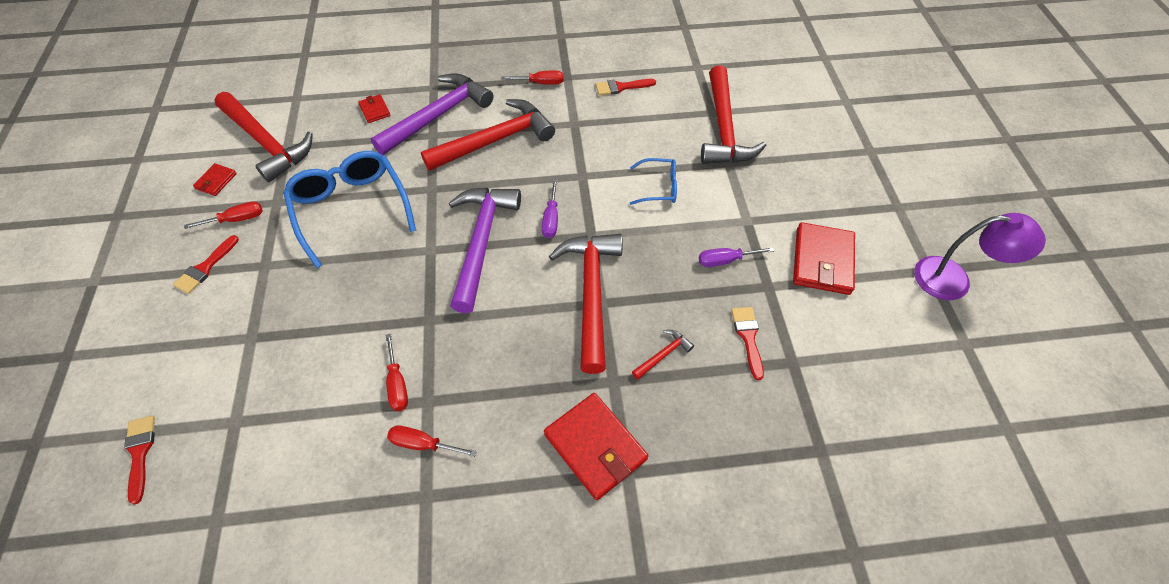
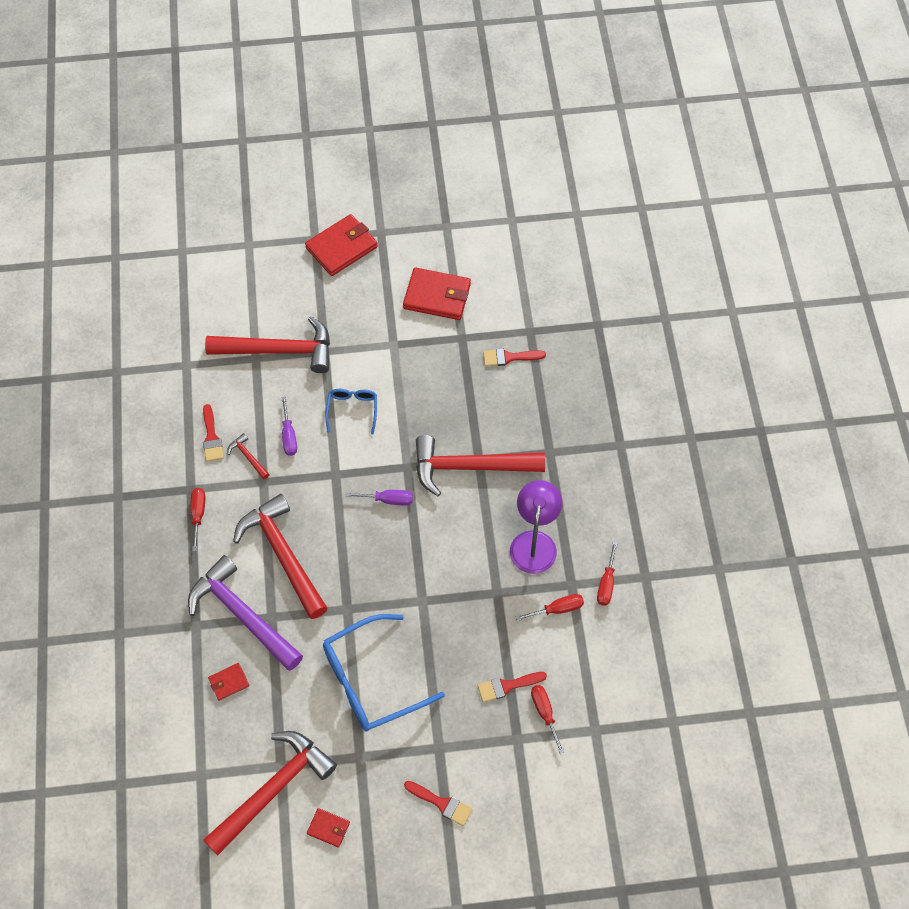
camera: 90 degrees left, 5 degrees up
red brush [124,416,155,505] -> red brush moved to [477,672,547,702]
red screwdriver [184,202,263,229] -> red screwdriver moved to [531,685,565,754]
purple hammer [449,187,521,313] -> none
red wallet [544,393,648,500] -> red wallet moved to [305,214,378,276]
red hammer [632,330,694,380] -> red hammer moved to [227,433,270,479]
purple screwdriver [699,247,774,267] -> purple screwdriver moved to [281,396,297,456]
purple lamp [914,213,1046,300] -> purple lamp moved to [510,480,562,574]

